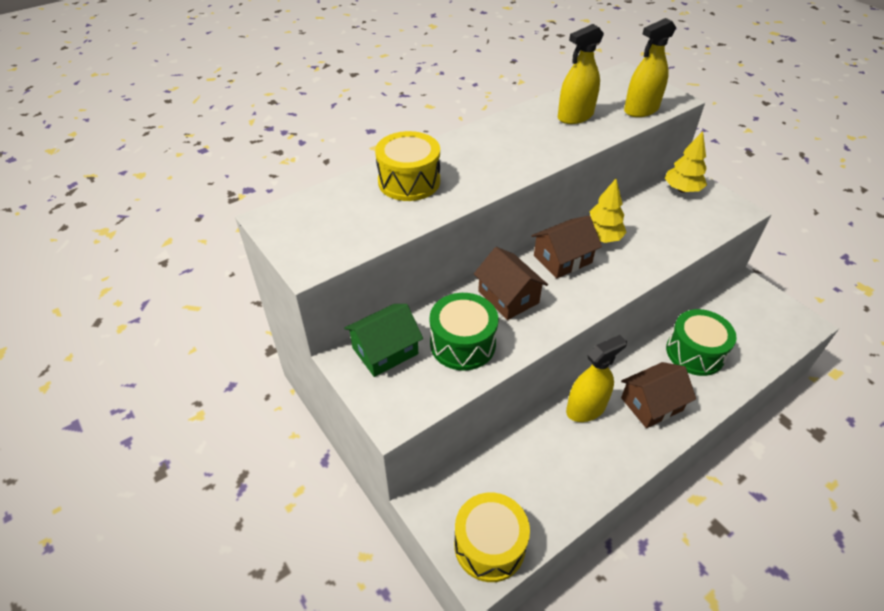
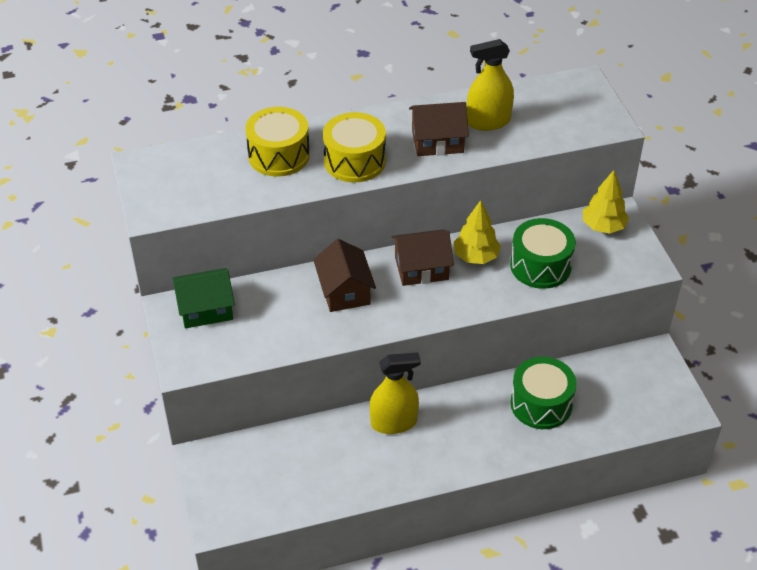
camera: 20 degrees right, 0 degrees up
green drum [430,293,498,371] -> green drum moved to [510,218,576,289]
yellow drum [454,492,530,582] -> yellow drum moved to [323,112,386,182]
brown house [621,362,696,428] -> brown house moved to [409,102,469,156]
yellow spray bottle [624,18,676,117] -> none

